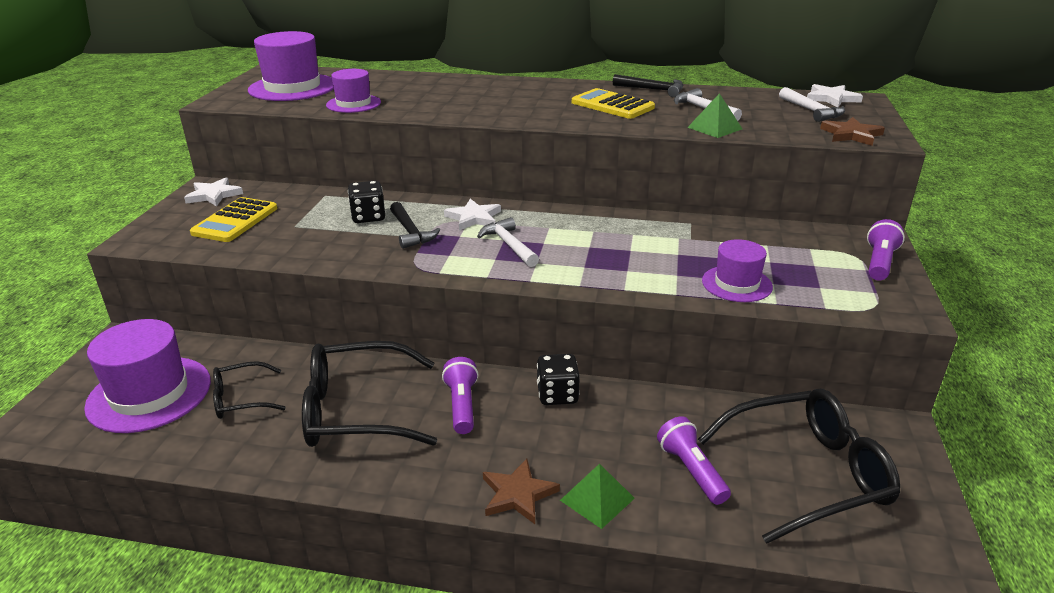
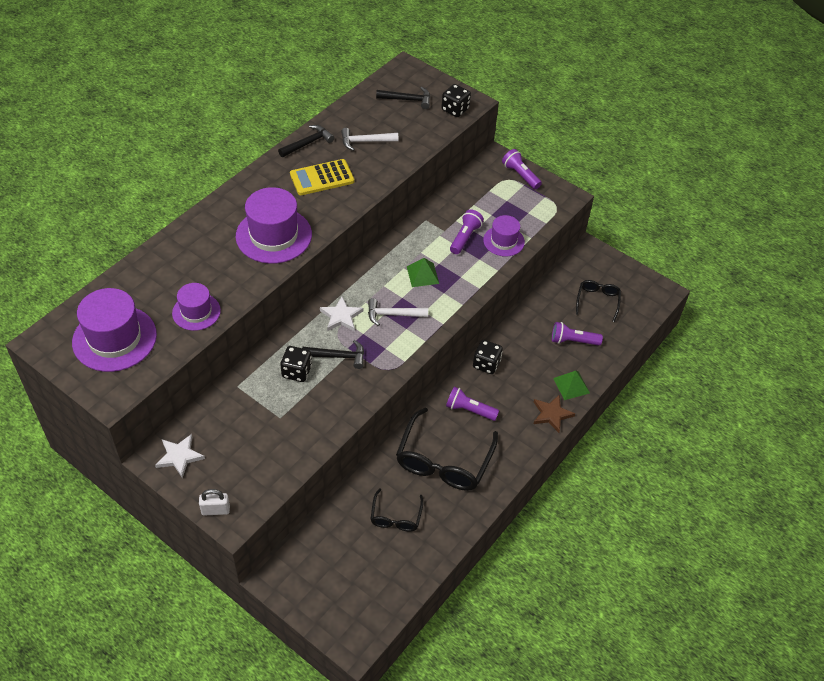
camera: 65 degrees left, 20 degrees up
purple hat [84,319,211,433] -> purple hat moved to [236,187,312,264]
yellow calculator [190,197,277,242] -> none
green pyramid [687,93,742,138] -> green pyramid moved to [407,258,439,287]
black glasses [698,389,900,544] -> black glasses [576,280,621,322], size x0.53
white hammer [779,87,845,122] -> black hammer [376,87,430,109]
white star [807,84,863,107] -> none
brown star [820,117,885,146] -> black dice [441,84,471,117]
none -> white padlock [199,489,230,516]
none -> purple flashlight [450,210,484,254]

